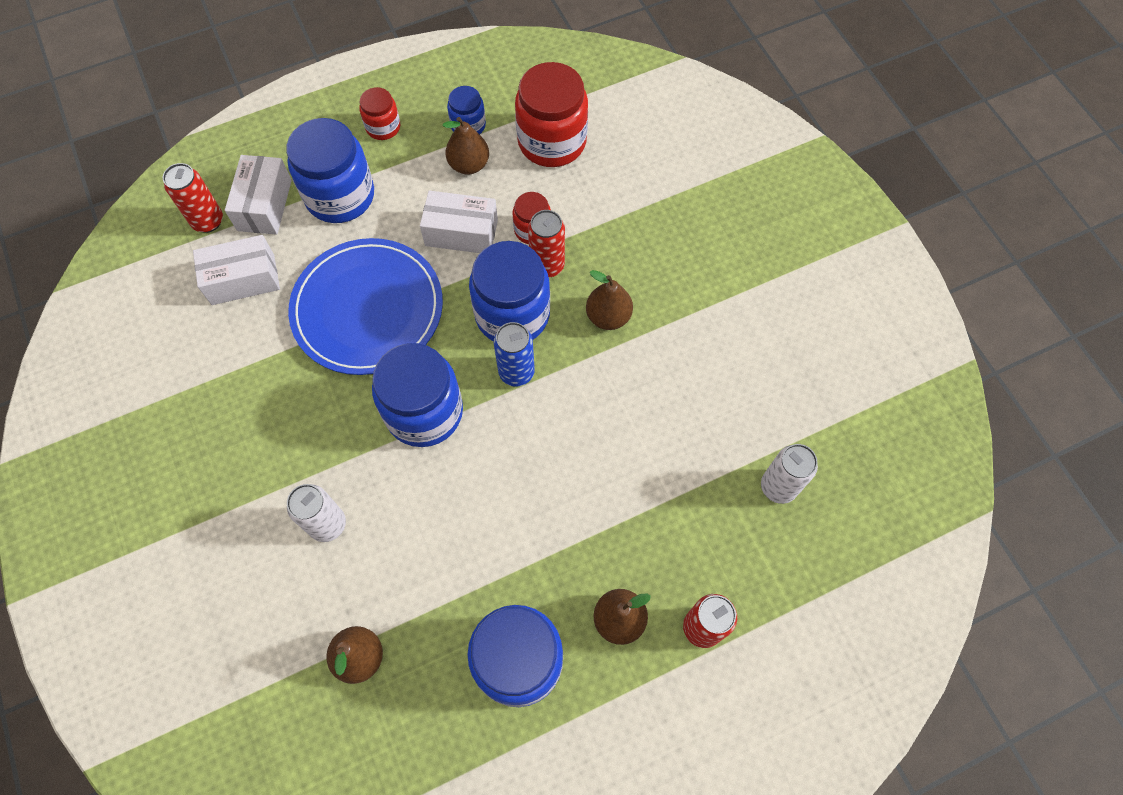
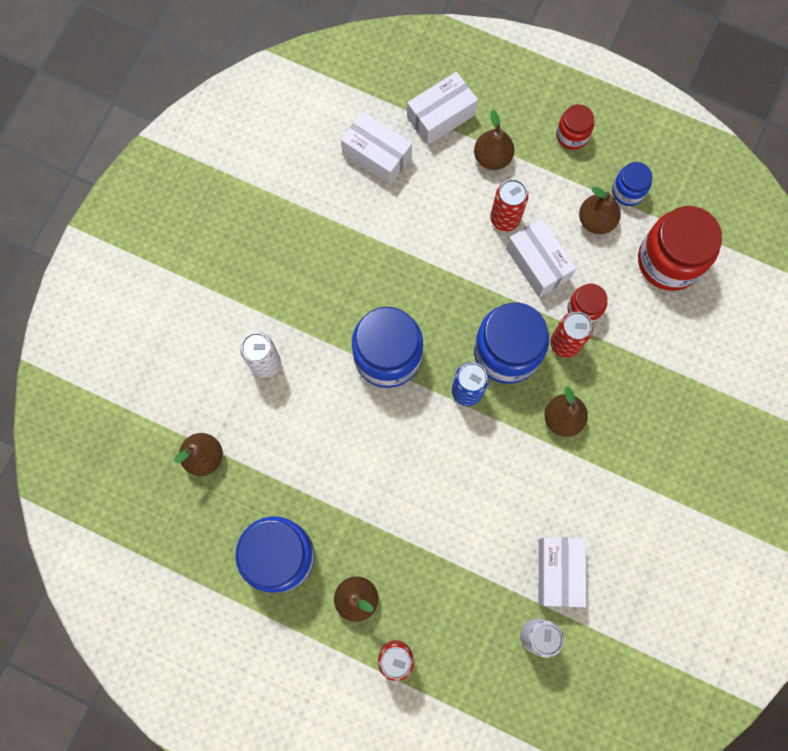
camera: 50 degrees right, 10 degrees up
red can [163,163,223,233] -> red can moved to [490,179,528,231]
blue jar [286,118,374,223] -> brown pear [474,110,514,170]
blue plate [288,238,443,375] -> none
none -> white box [539,537,586,607]

